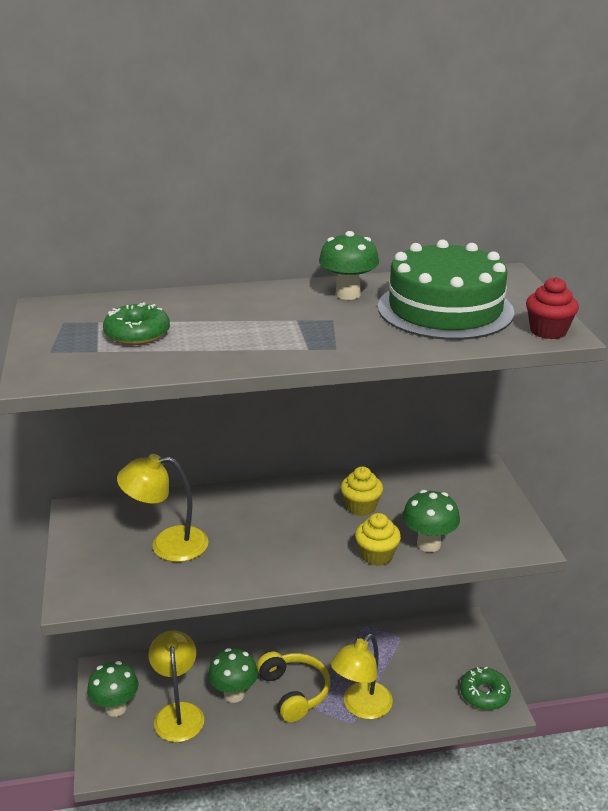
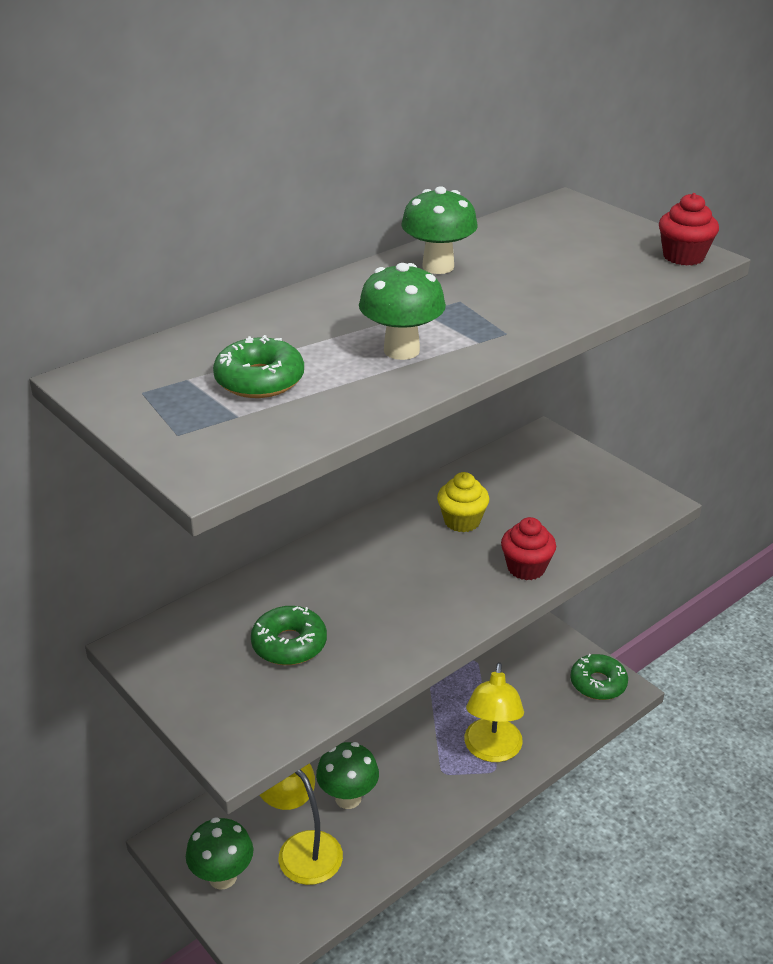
camera: 30 degrees left, 5 degrees up
yellow lamp [117,454,209,562] -> green donut [251,606,327,665]
yellow headphones [257,652,330,722] -> none
yellow cupcake [355,513,401,566] -> red cupcake [501,517,556,580]
green cake [378,239,514,340] -> none
green mushroom [403,490,460,552] -> green mushroom moved to [359,263,446,360]

